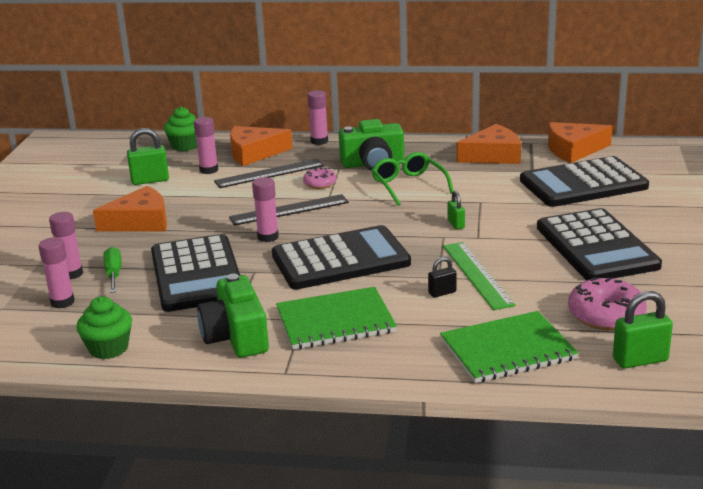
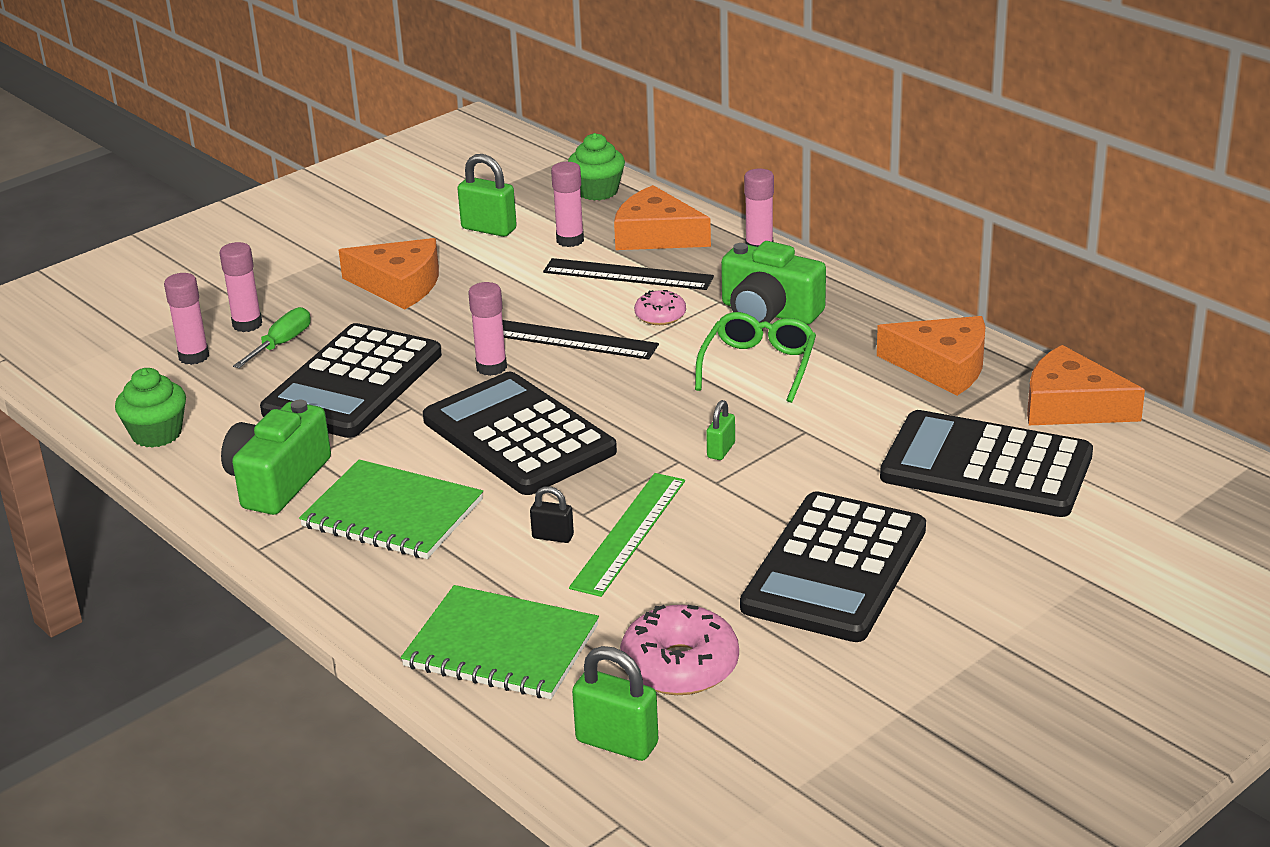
camera: 40 degrees right, 5 degrees up
black calculator [272,225,411,289] -> black calculator turned 150 degrees counterclockwise [423,372,617,495]

